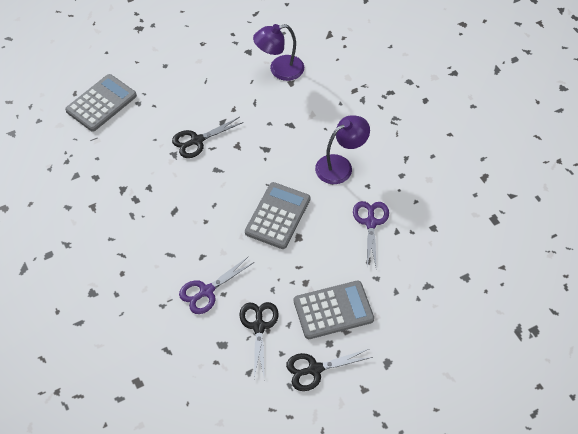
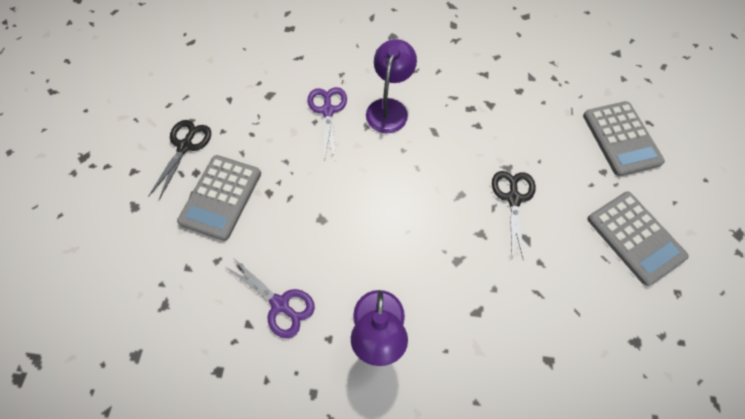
camera: 125 degrees right, 10 degrees up
black scissors [239,302,279,378] -> none
grey calculator [245,182,310,249] -> grey calculator moved to [587,192,689,286]
purple lamp [253,24,304,81] -> purple lamp moved to [366,39,417,133]

